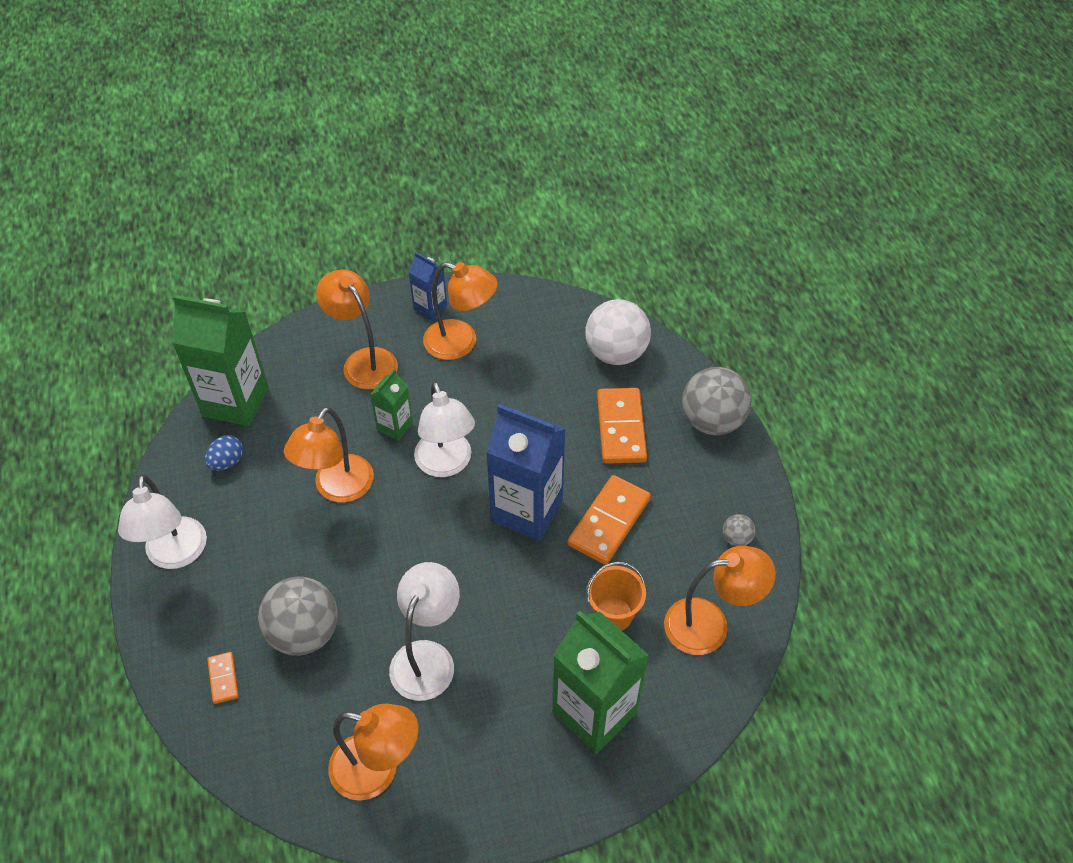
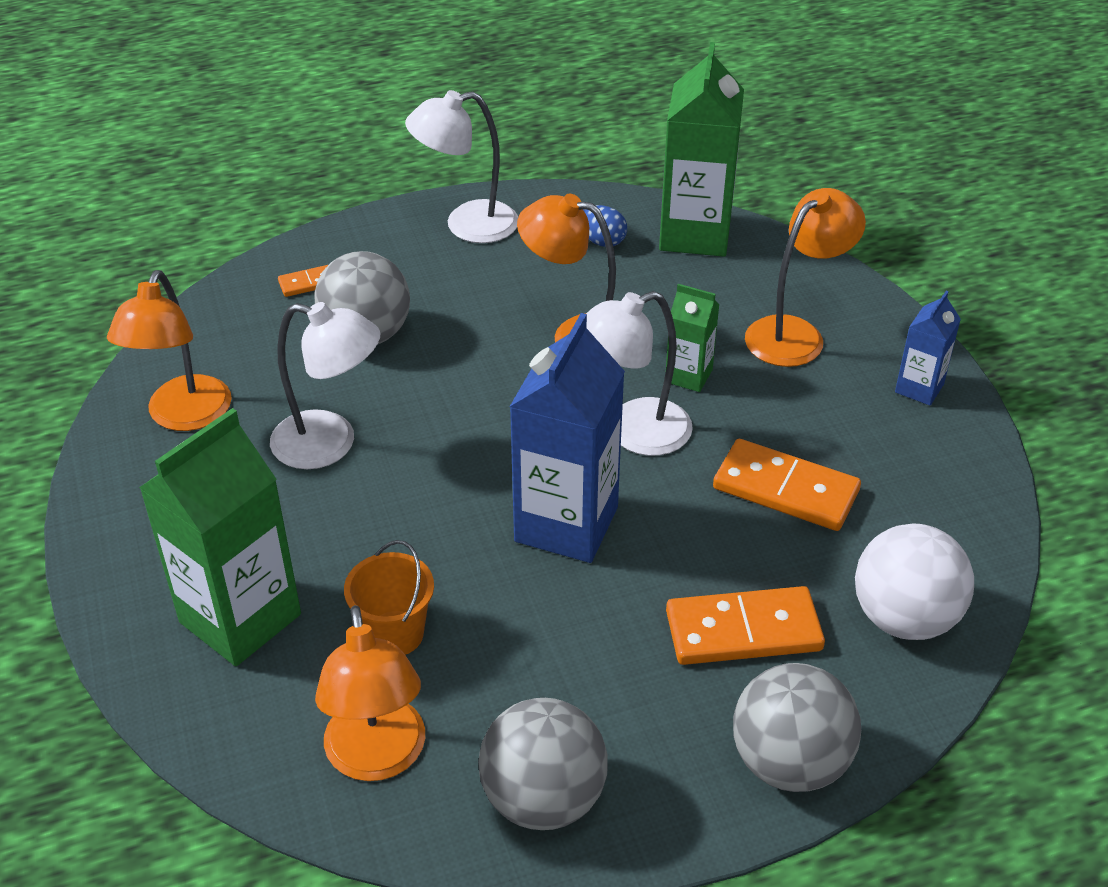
camera: 85 degrees right, 10 degrees down
orange lamp [423,262,498,360] -> none
orange domino [568,475,651,565] -> orange domino moved to [713,439,861,531]
grey ball [723,514,756,546] -> grey ball [478,698,608,830], size x2.24

